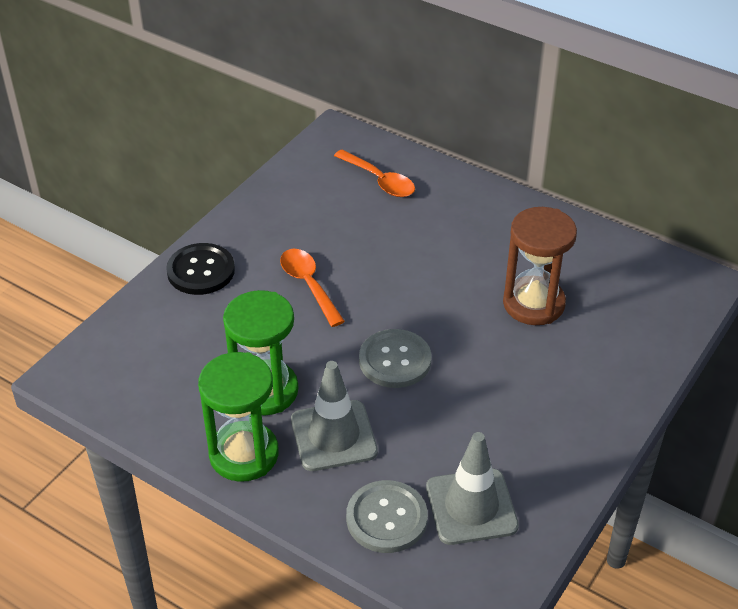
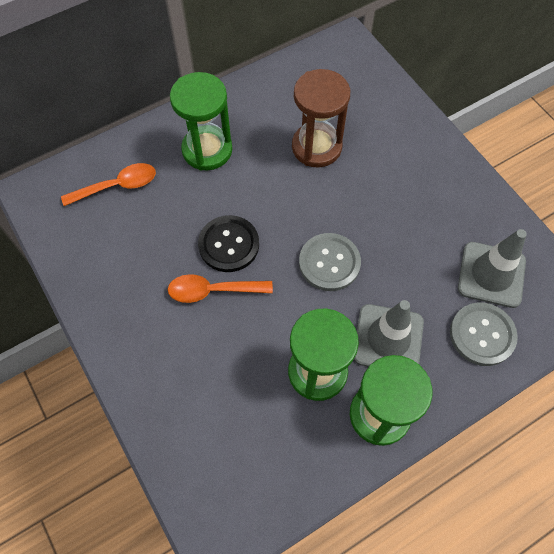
camera: 65 degrees left, 20 degrees up
black button [166,243,235,295] -> black button moved to [198,215,259,272]
none -> green hourglass [170,72,232,171]

